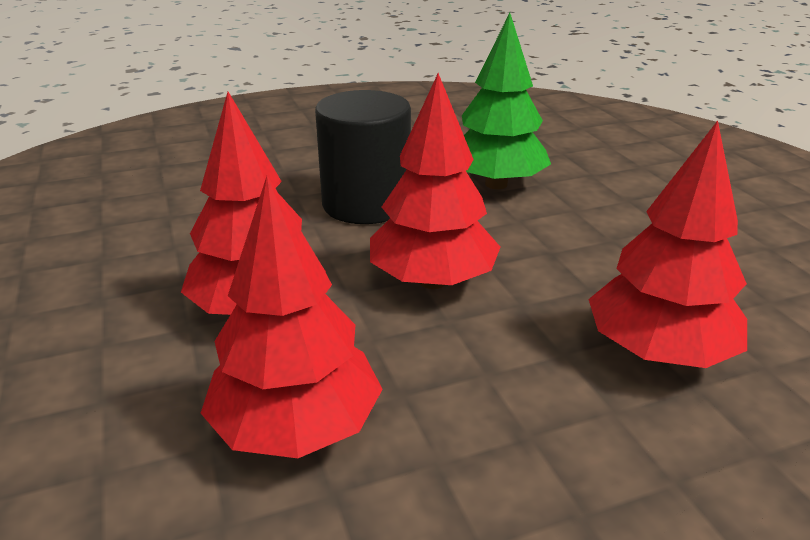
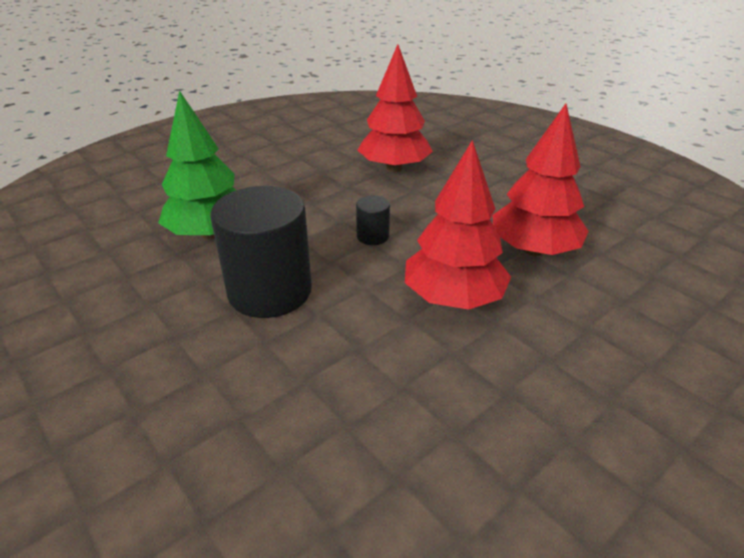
camera: 110 degrees left, 5 degrees up
red tree [370,73,501,289] -> black cylinder [356,196,390,245]

